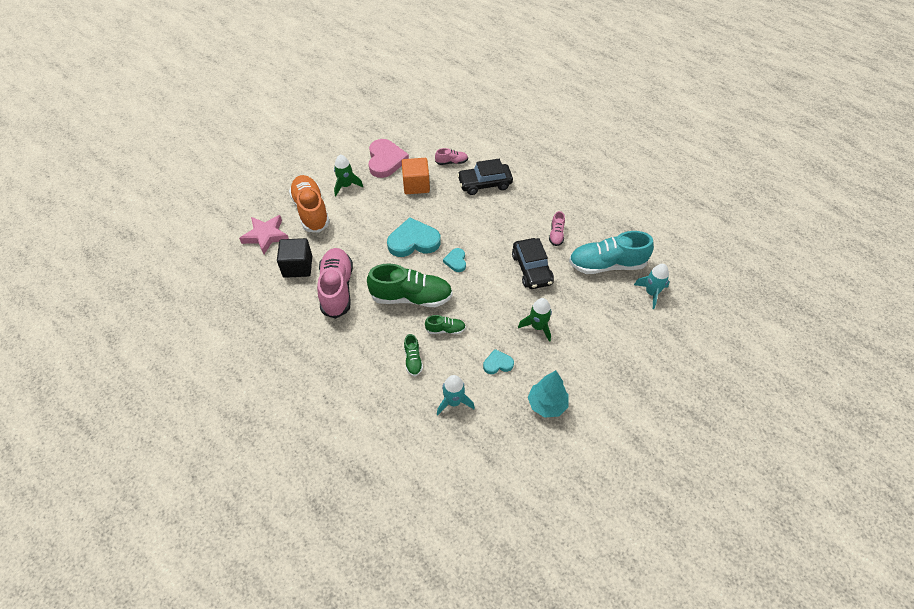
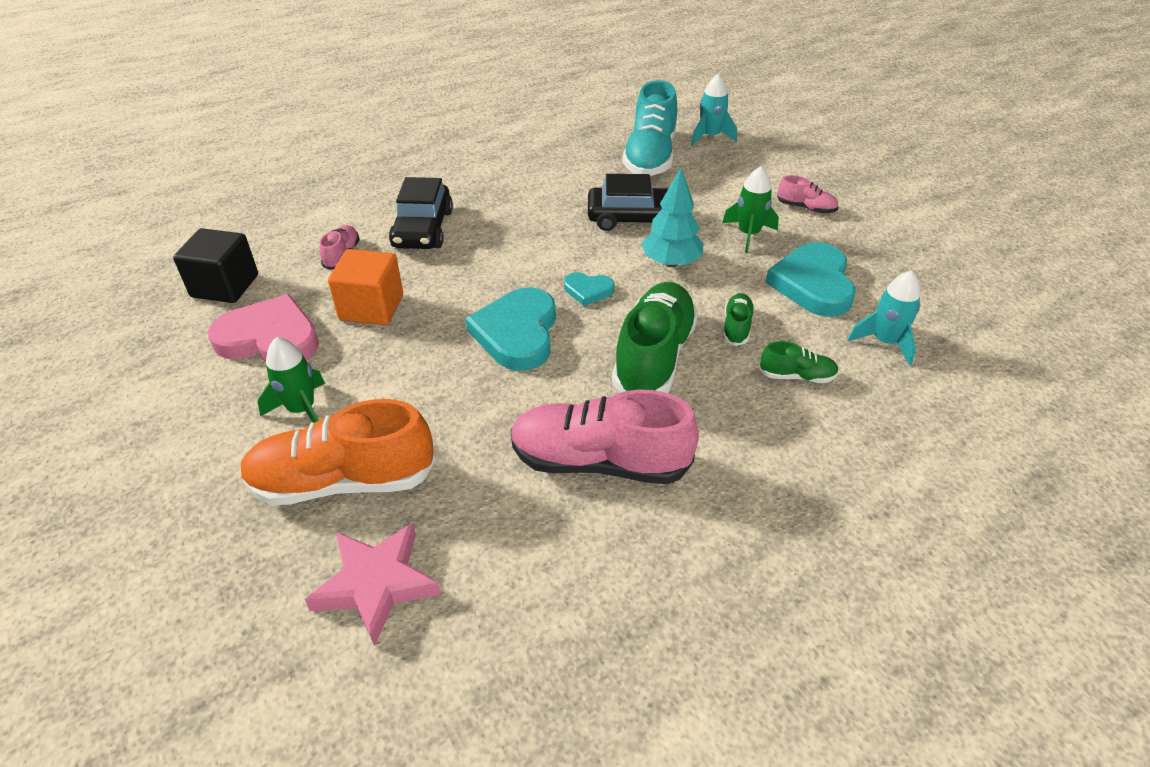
camera: 75 degrees left, 10 degrees down
black cube [277,238,312,278] -> black cube moved to [173,228,258,303]
turquoise heart [483,349,514,374] -> turquoise heart [765,242,856,317], size x1.97
turquoise tree [528,370,569,418] -> turquoise tree moved to [641,168,704,267]
pink shoe [549,211,565,246] -> pink shoe moved to [777,175,839,213]

